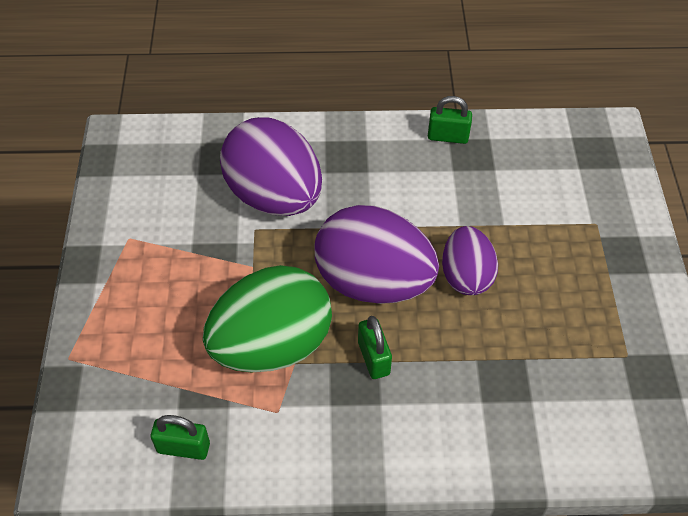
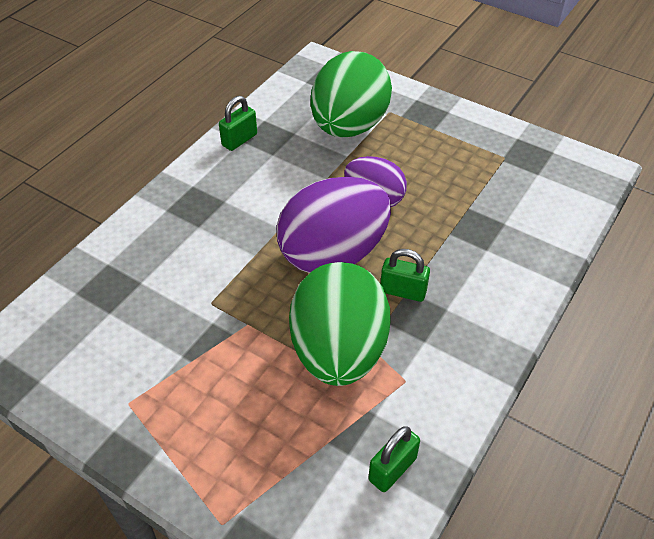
camera: 55 degrees left, 5 degrees down
purple egg [220,117,322,216] -> none
none -> green egg [310,51,392,137]

